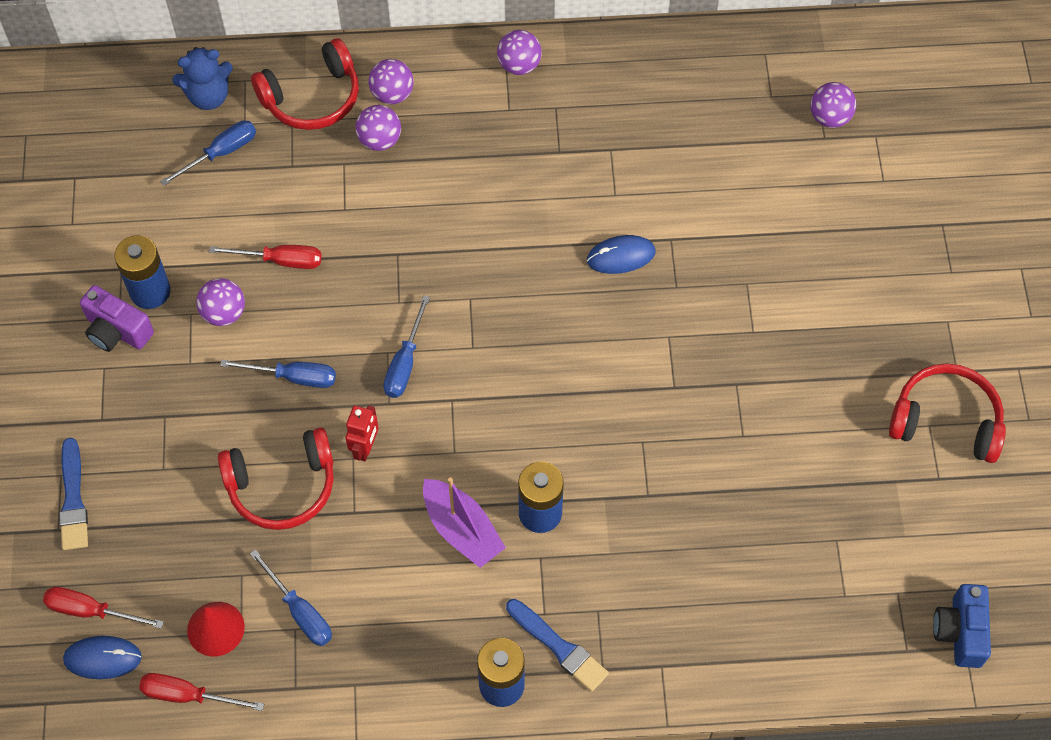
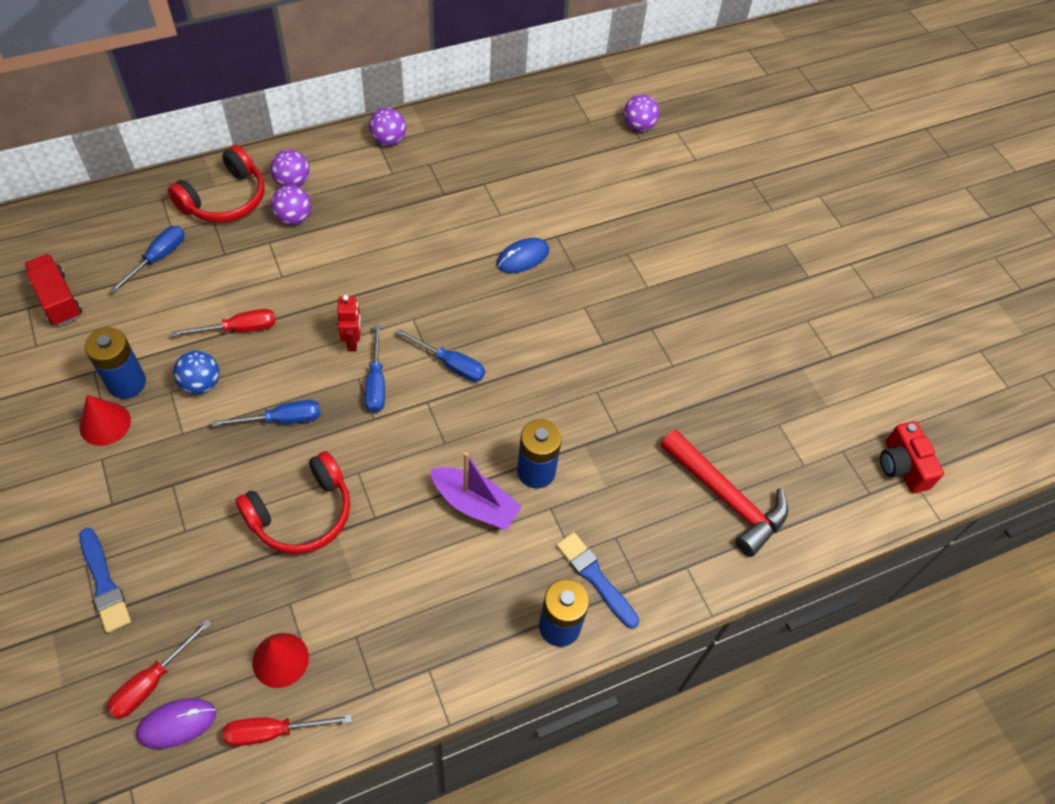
camera: 25 degrees left, 5 degrees down
red screwdriver [43,587,164,629] -> red screwdriver turned 45 degrees counterclockwise [107,619,212,719]
blue mouse [63,636,142,679] -> purple mouse [136,698,216,749]
purple camera [80,285,154,352] -> red cone [80,395,131,446]
blue teddy bear [172,47,233,110] -> none
purple ball [196,278,245,326] -> blue ball [173,351,219,394]
blue screwdriver [250,549,332,646] -> blue screwdriver moved to [396,328,485,382]
red robot [345,405,379,461] -> red robot moved to [337,295,361,351]
blue brush [506,599,609,692] -> blue brush turned 150 degrees counterclockwise [556,532,639,629]
red headphones [889,363,1006,463] -> none
blue camera [933,584,991,668] -> red camera [880,421,944,493]
none -> red truck [24,254,82,326]
none -> red hammer [661,429,788,557]

